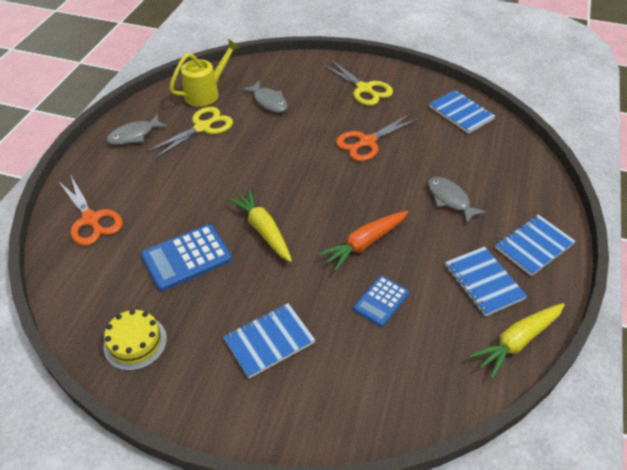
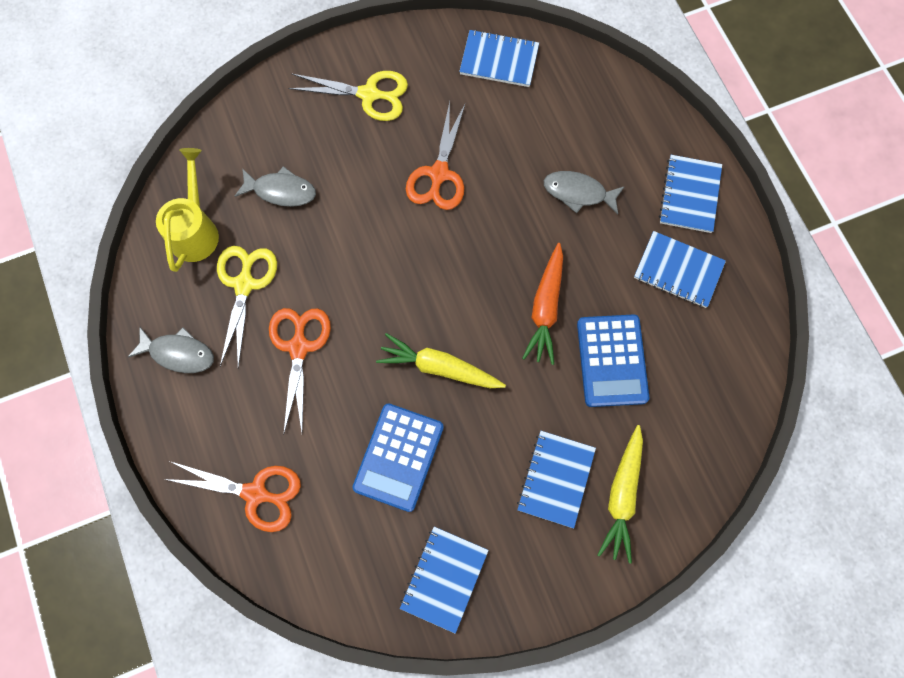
camera: 40 degrees left, 25 degrees up
yellow cake [103,309,167,371] -> blue notebook [400,527,489,634]
grey fish [106,114,168,145] -> grey fish turned 90 degrees counterclockwise [128,327,214,373]
blue calculator [354,276,409,327] -> blue calculator [577,314,649,407], size x1.60
yellow carrot [469,303,565,379] -> yellow carrot moved to [598,425,643,564]
none -> orange scissors [269,308,331,435]

